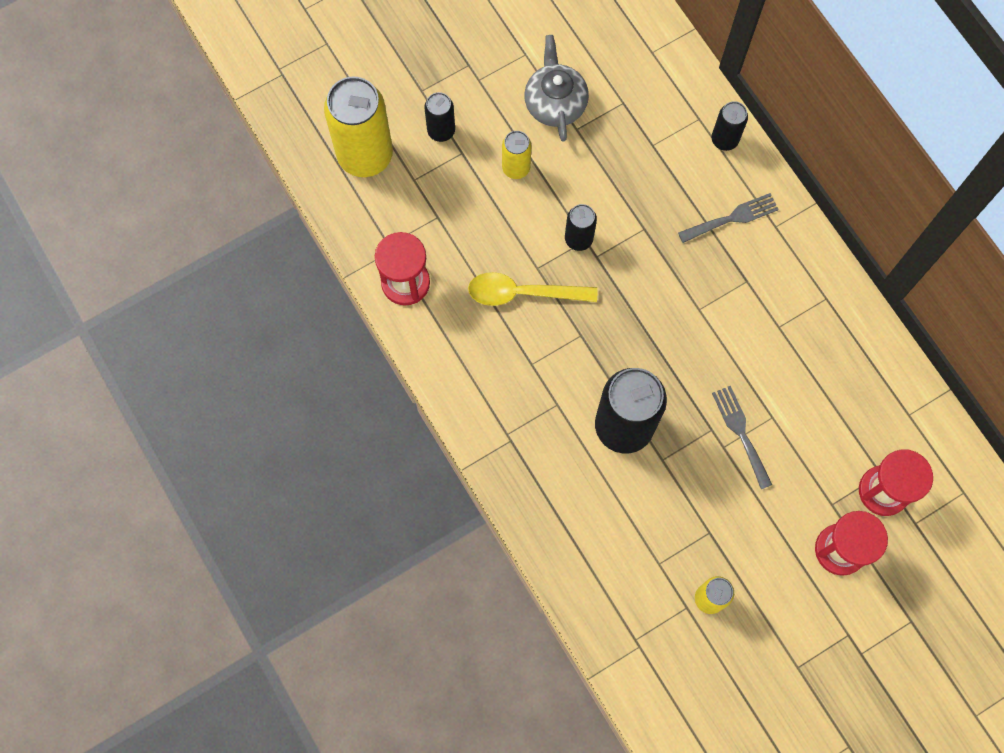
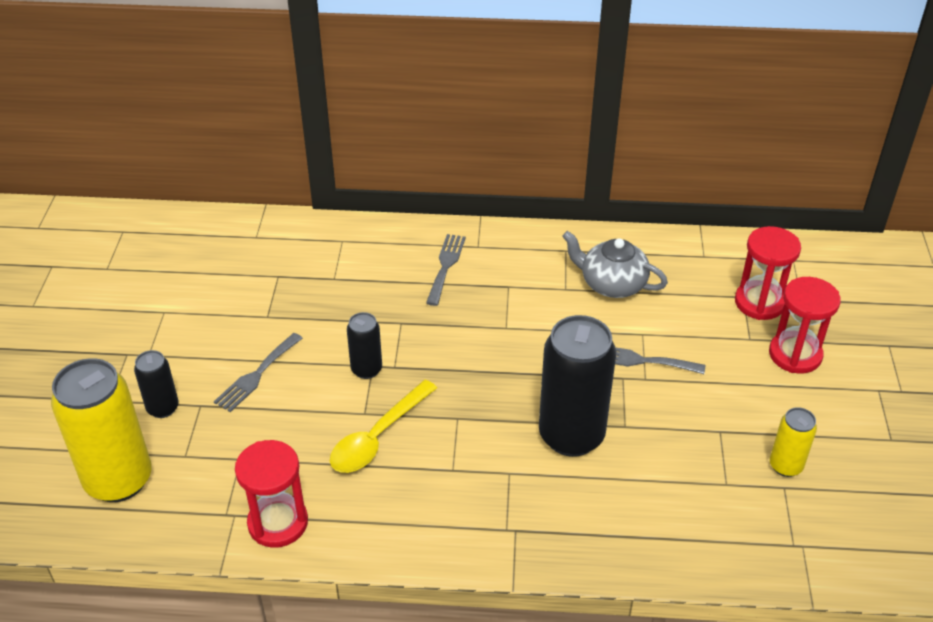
camera: 55 degrees left, 30 degrees down
yellow can [502,131,532,179] -> grey fork [214,333,303,412]
grey teapot [524,35,589,142] -> grey teapot moved to [562,231,668,298]
black can [711,101,748,151] -> none

